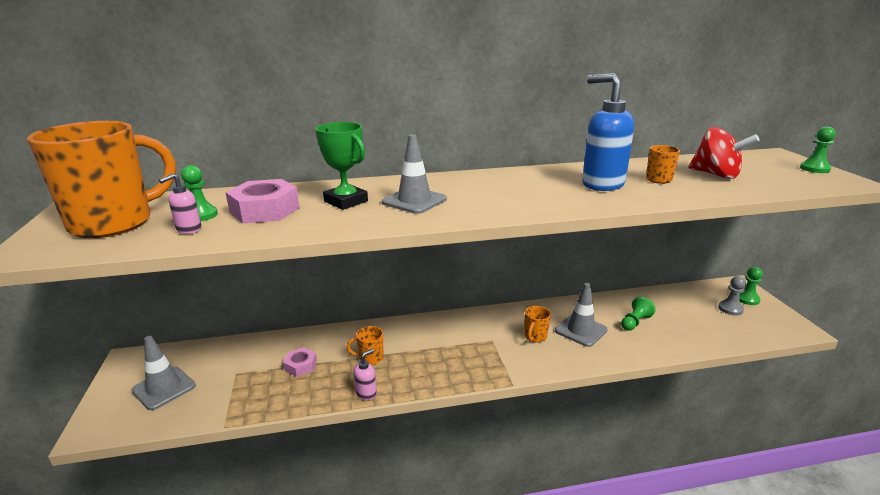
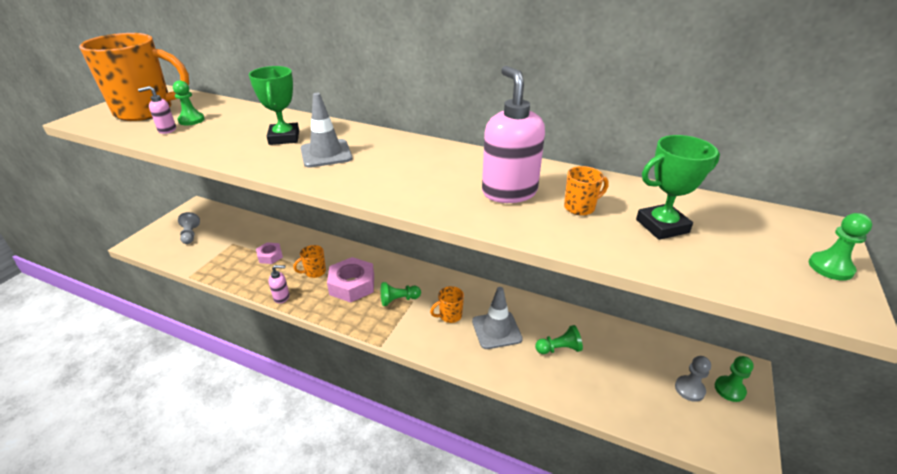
camera: 35 degrees right, 10 degrees up
grey traffic cone [131,336,196,410] -> grey pawn [178,212,200,244]
pink nut [225,179,300,223] -> pink nut moved to [327,257,374,303]
orange mug [346,326,383,365] -> orange mug turned 60 degrees counterclockwise [293,245,326,278]
blue soap dispenser [582,73,634,191] -> pink soap dispenser [482,66,545,203]
red spinning top [688,127,759,179] -> green trophy [636,135,720,240]
none -> green pawn [381,282,421,306]

